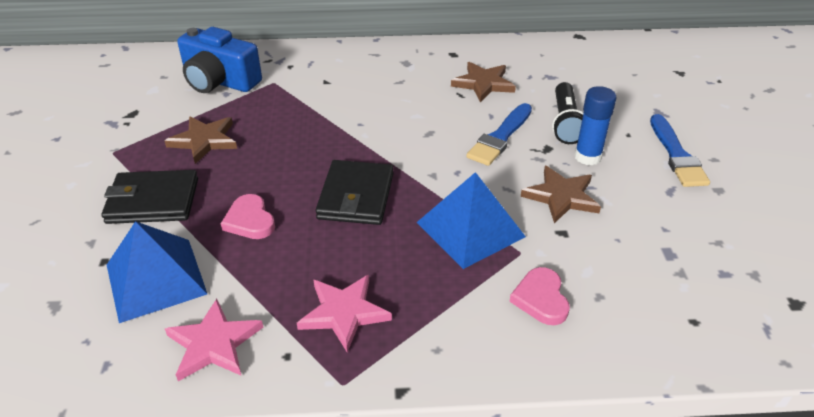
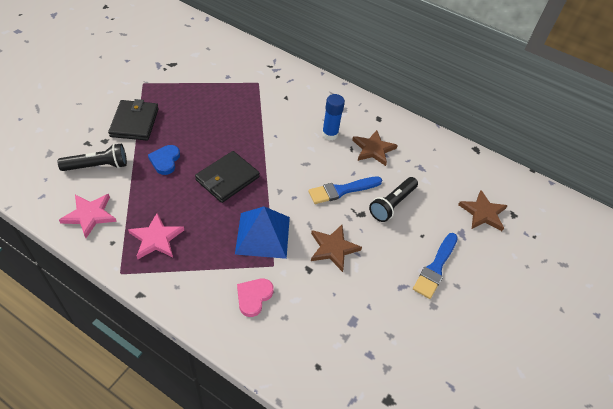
camera: 30 degrees right, 10 degrees up
black wallet [101,170,198,224] -> black wallet turned 60 degrees clockwise [108,99,159,140]
blue pyramid [107,221,207,323] -> black flashlight [58,143,127,171]
brown star [165,117,237,164] -> brown star moved to [458,190,508,231]
blue camera [177,27,262,93] -> none
pink heart [221,194,275,239] -> blue heart [148,145,180,175]
blue glue stick [574,86,617,166] -> blue glue stick moved to [322,94,345,141]

